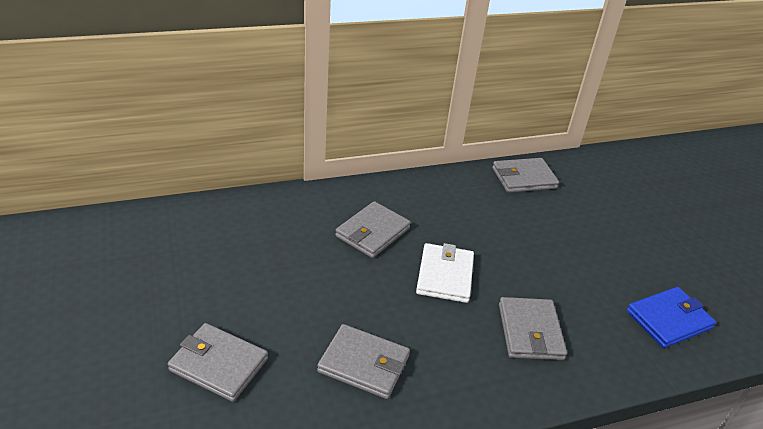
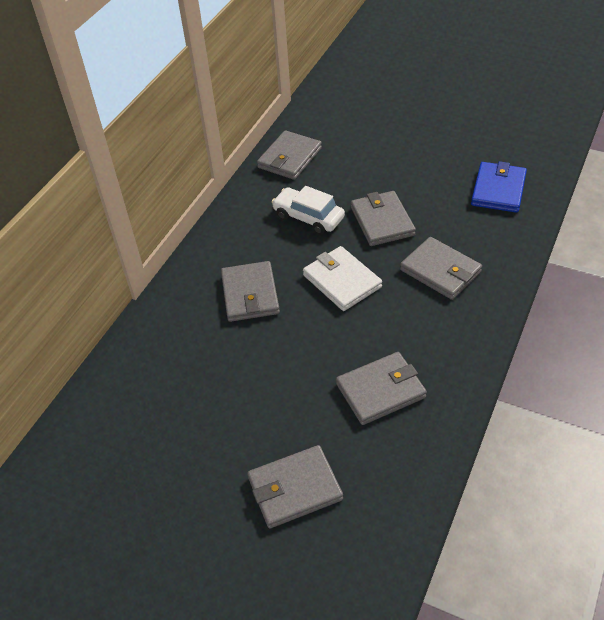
camera: 40 degrees left, 10 degrees up
none -> white car [272,186,345,235]
none -> grey wallet [351,191,416,246]

